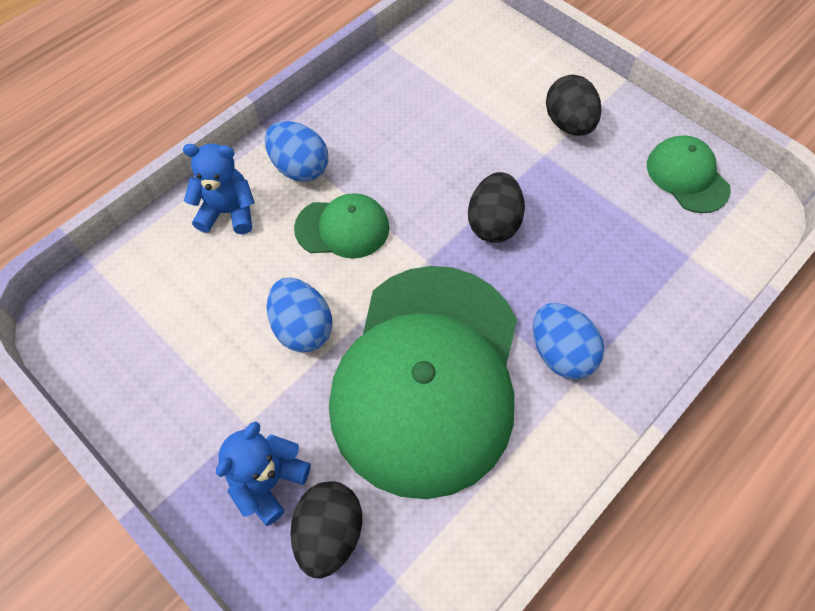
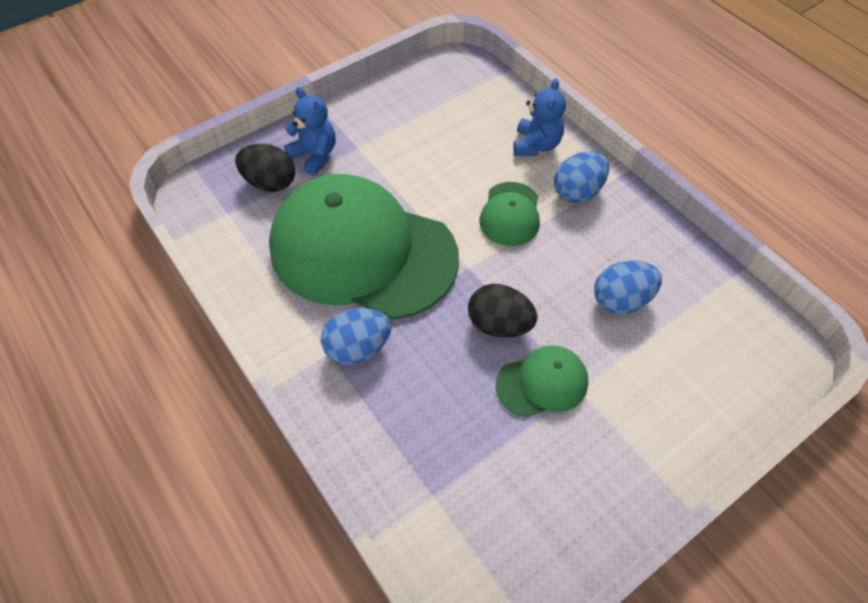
camera: 100 degrees right, 5 degrees down
blue egg [267,277,332,353] -> blue egg moved to [594,261,662,314]
black egg [546,74,601,136] -> none
green cap [647,135,731,213] -> green cap moved to [496,345,588,418]

